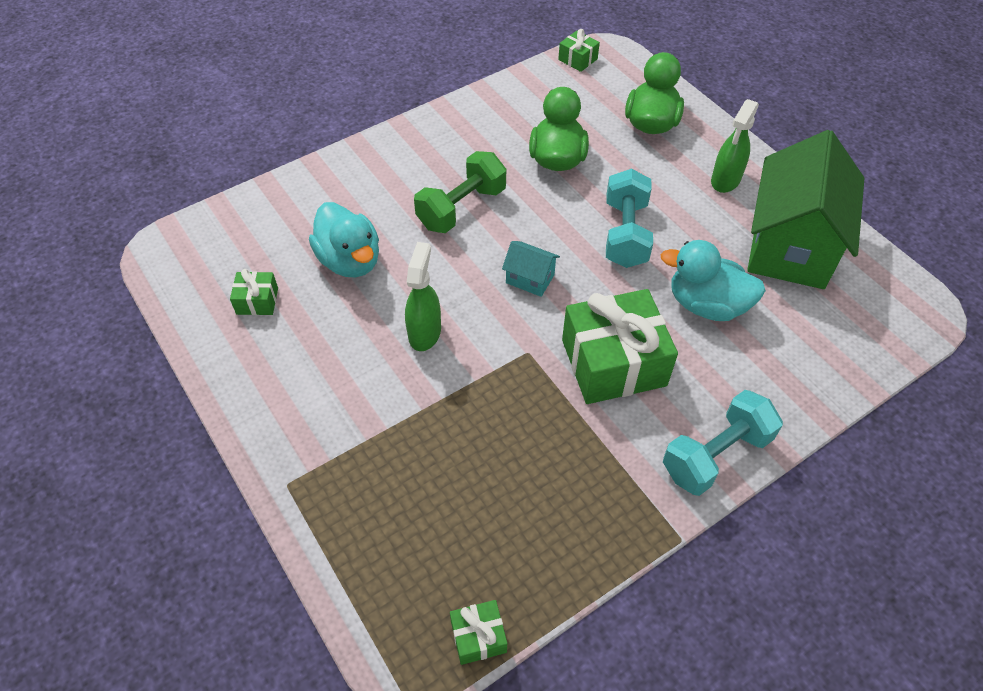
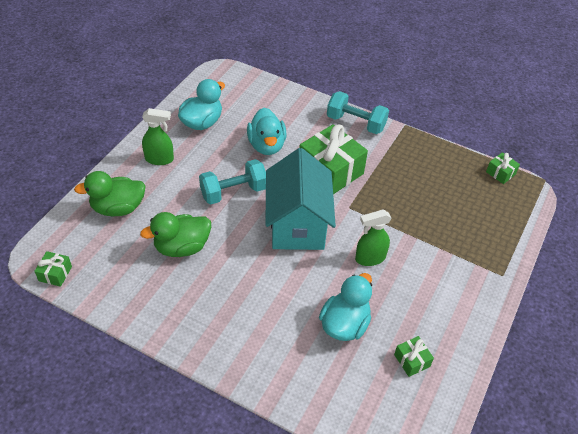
camera: 120 degrees left, 5 degrees down
green dumbbell [414,151,506,233] -> none
turquoise house [502,241,560,297] -> turquoise house [265,148,336,250], size x2.44
green house [747,130,865,289] -> turquoise duck [178,79,225,130]

